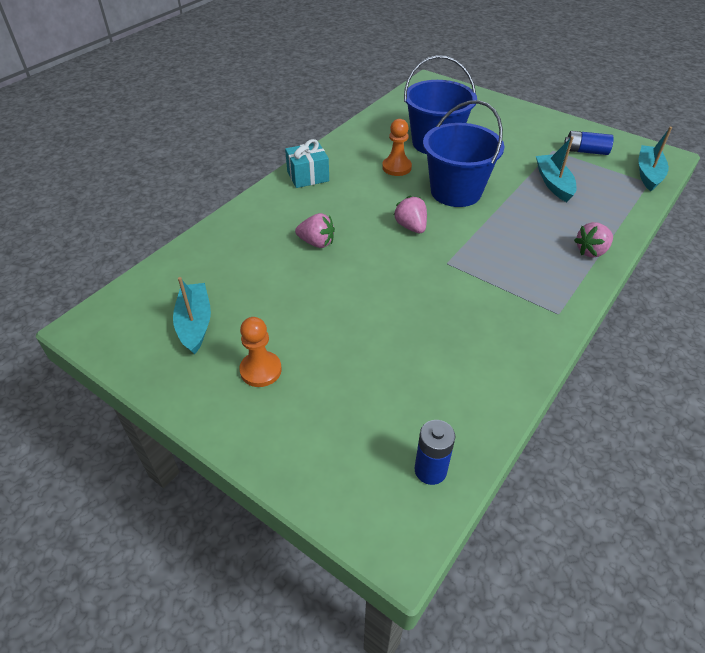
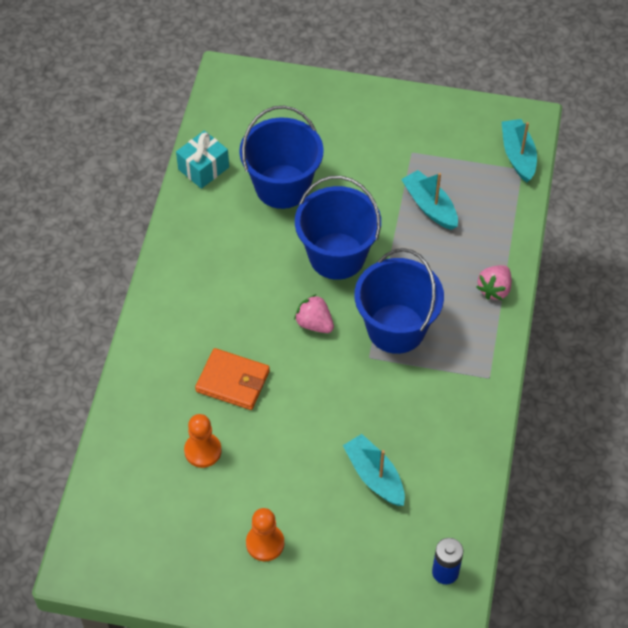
camera: 25 degrees left, 10 degrees up
turquoise boat [173,277,211,355] -> turquoise boat moved to [343,434,405,506]
turquoise gift [285,139,329,188] -> turquoise gift moved to [176,130,229,189]
pink strawberry [295,213,335,248] -> orange wallet [195,348,270,410]
orange pawn [382,119,412,176] -> orange pawn moved to [184,414,222,468]
blue battery [564,131,614,155] -> none
none -> blue bucket [355,248,444,354]

